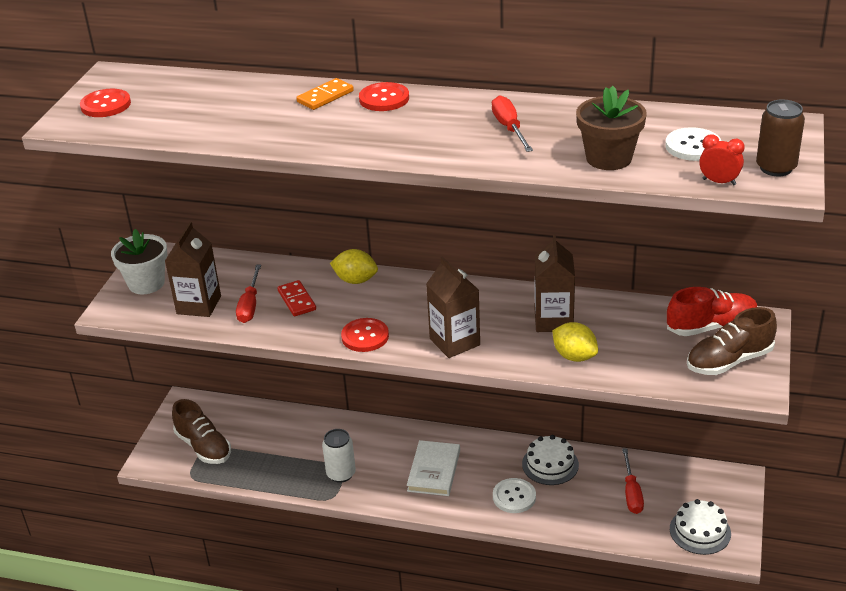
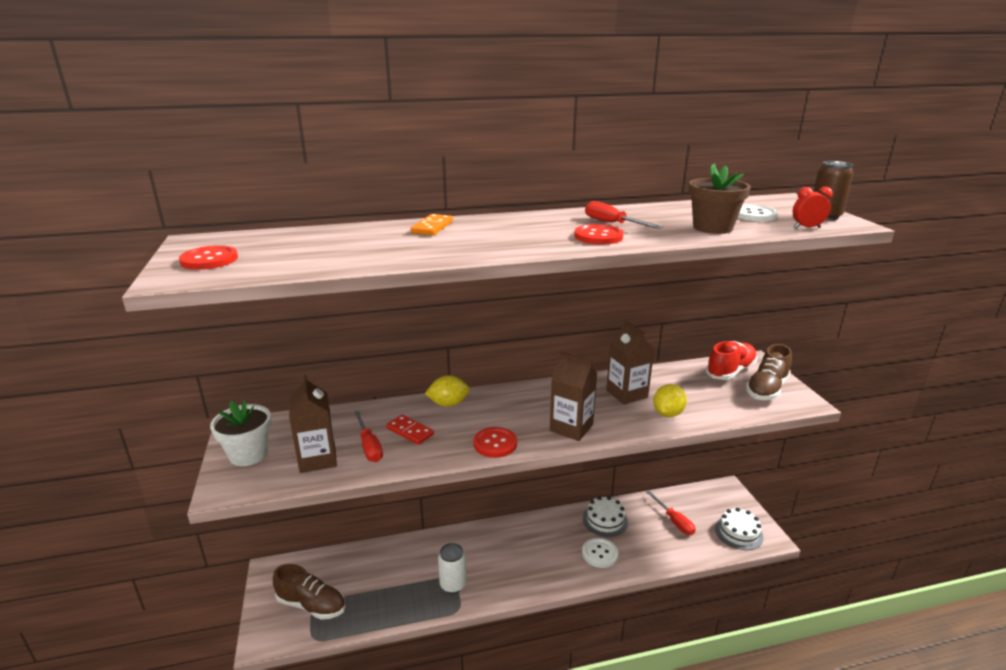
camera: 30 degrees left, 10 degrees down
red button [359,82,409,111] -> red button moved to [574,224,623,245]
white book [407,440,460,496] -> none
yellow lemon [552,322,598,362] -> yellow lemon turned 75 degrees counterclockwise [653,384,687,417]

